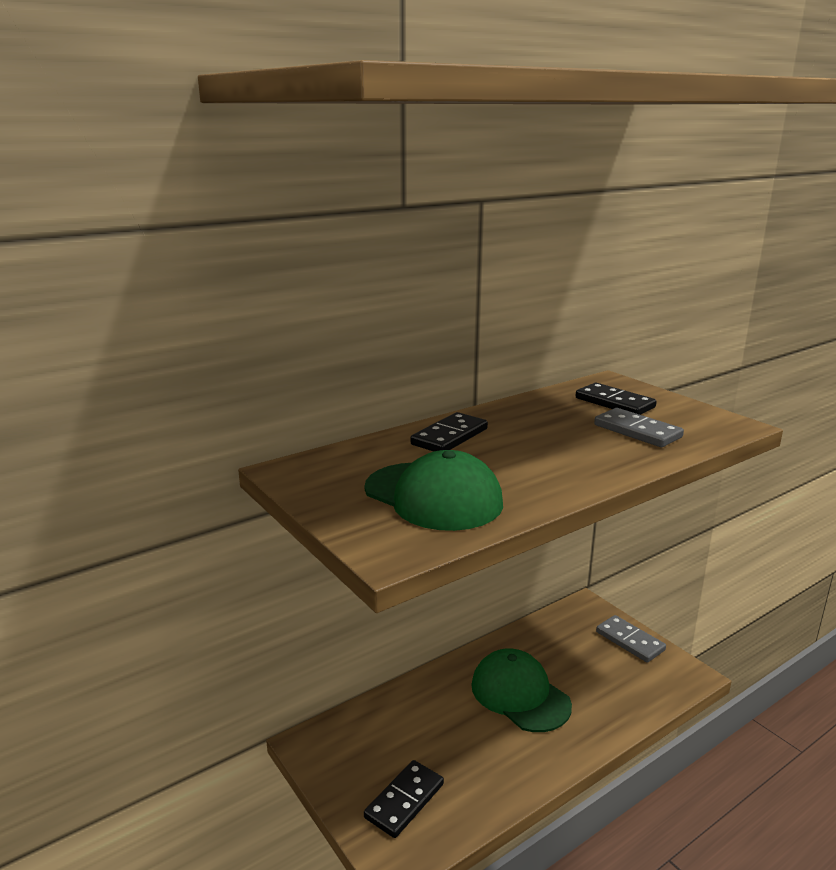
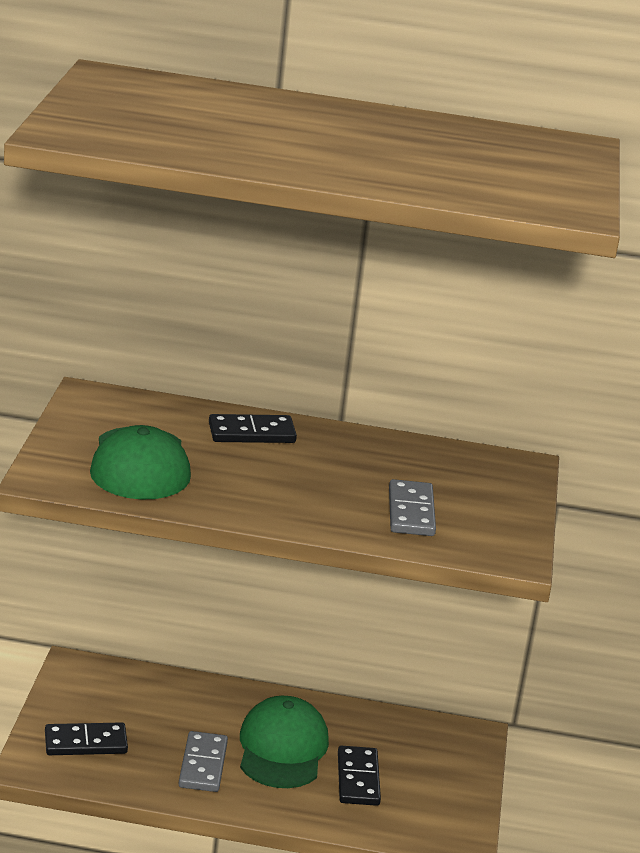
camera: 40 degrees right, 5 degrees up
black domino [575,383,657,415] -> black domino moved to [338,746,381,806]
grey domino [596,615,666,663] -> grey domino moved to [179,731,228,792]

